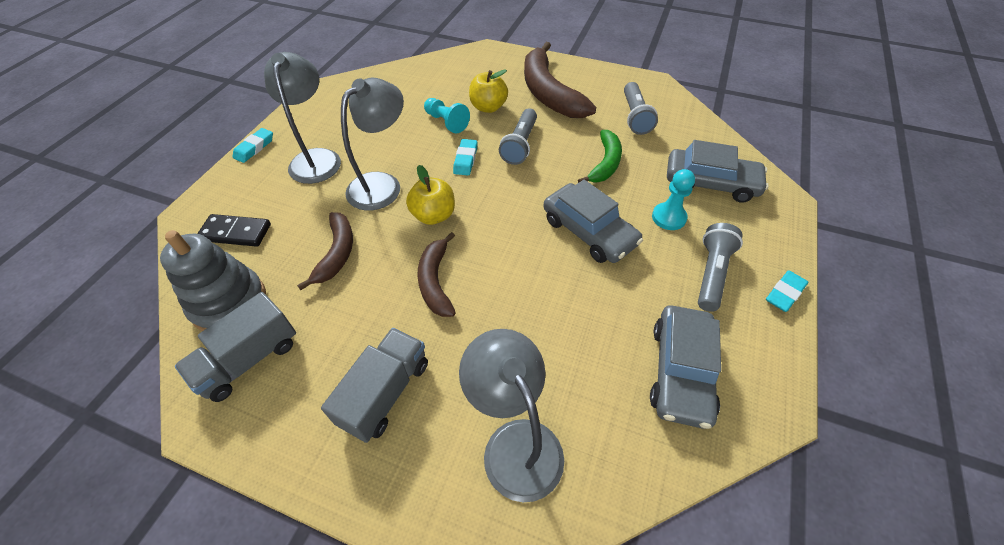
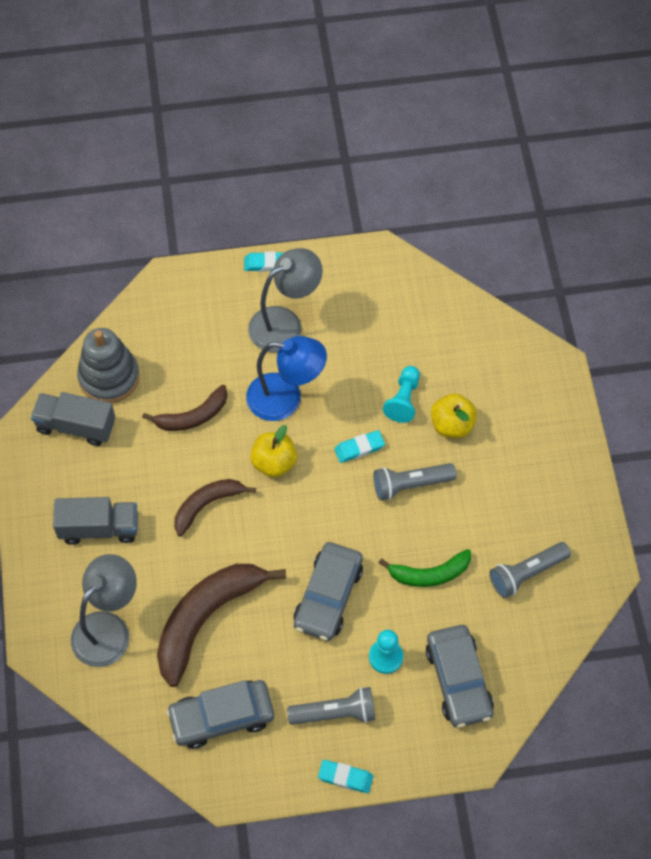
camera: 60 degrees right, 10 degrees up
black domino [197,214,271,247] -> none
grey lamp [341,78,404,211] -> blue lamp [246,336,327,421]
brown banana [524,42,596,118] -> brown banana moved to [157,564,286,687]

